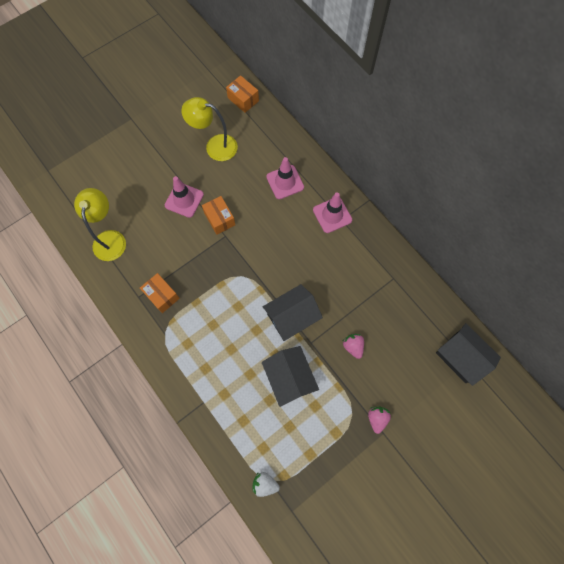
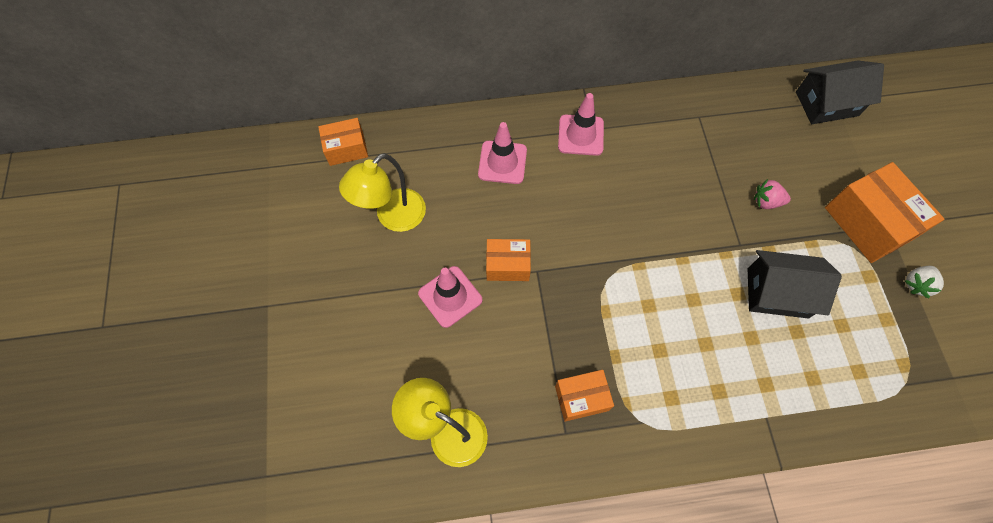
camera: 60 degrees left, 5 degrees down
white strawberry [253,472,280,497] -> white strawberry moved to [905,266,944,299]
black house [263,284,323,341] -> none
pink strawberry [368,407,391,434] -> orange box [825,162,944,263]

